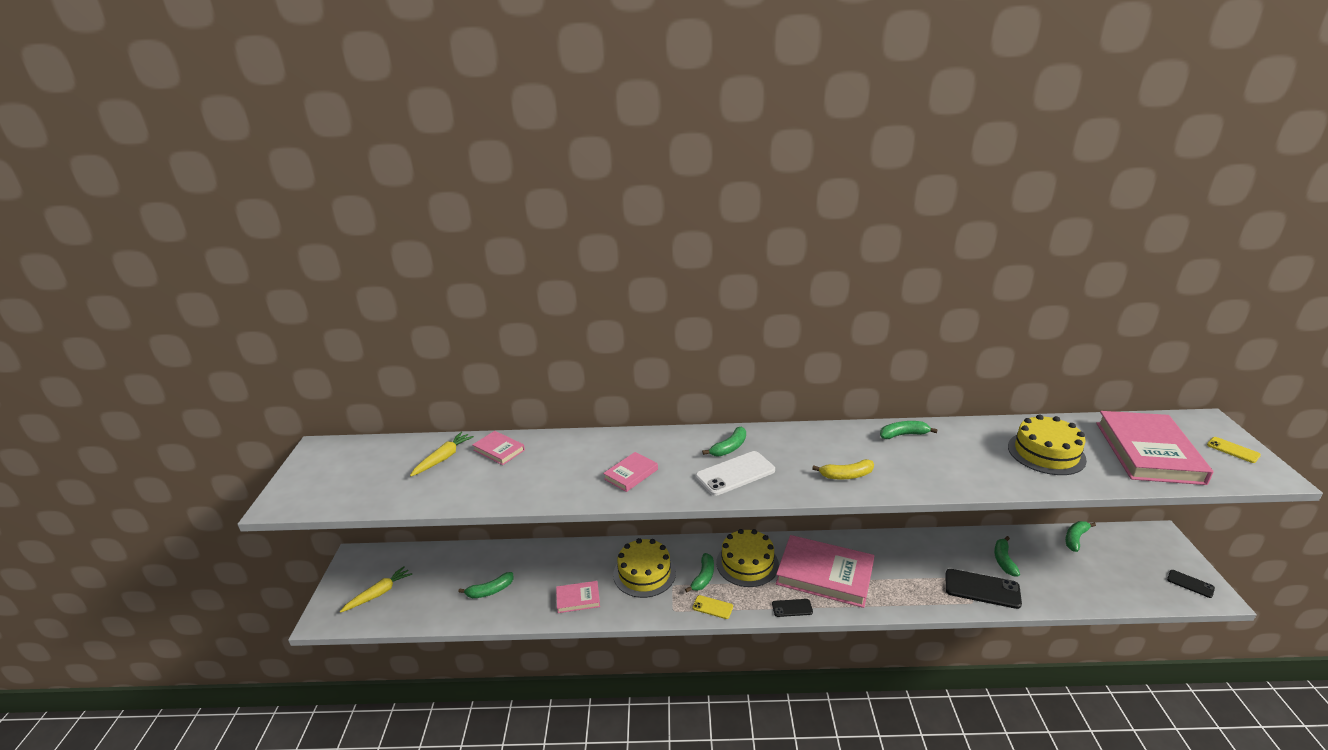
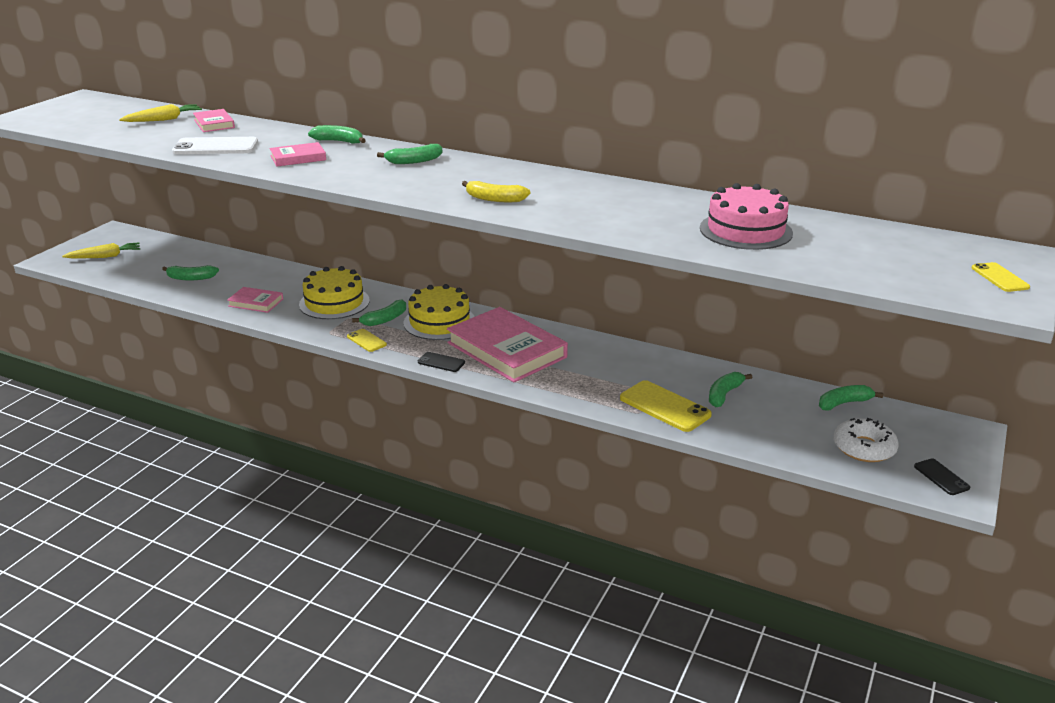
camera: 25 degrees right, 0 degrees up
white phone [695,451,775,496] -> white phone moved to [172,137,258,154]
green banana [880,421,938,439] -> green banana moved to [308,125,366,143]
black phone [946,569,1022,609] -> yellow phone [620,380,712,432]
yellow cake [1008,414,1087,475] -> pink cake [700,183,793,250]
pink book [1096,411,1213,485] -> none
none -> white donut [834,418,899,462]

